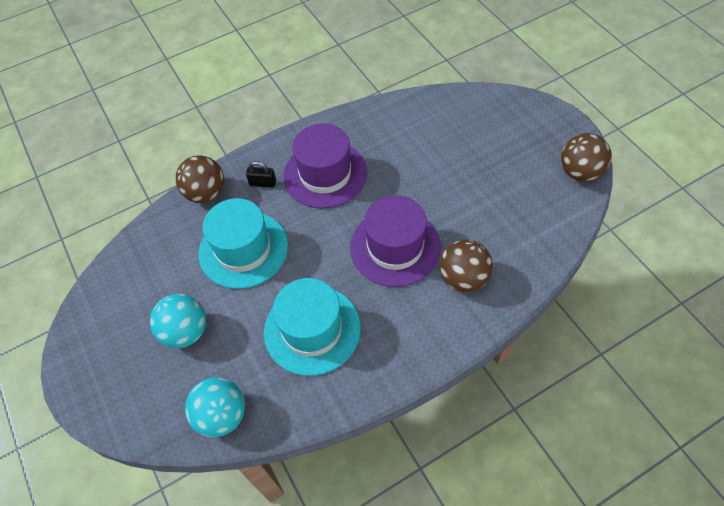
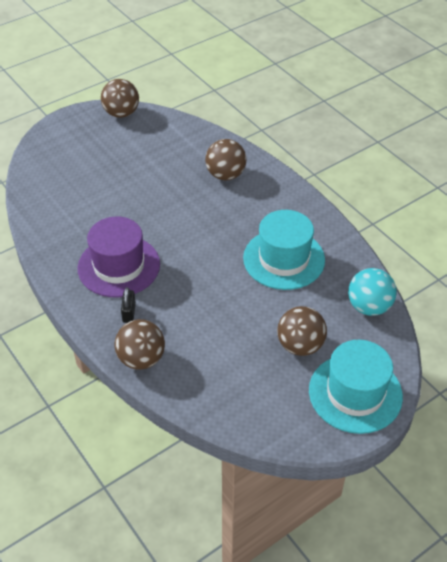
camera: 100 degrees left, 10 degrees down
turquoise ball [150,294,206,348] -> brown ball [277,306,327,356]
turquoise hat [198,198,288,289] -> turquoise hat moved to [309,340,403,434]
purple hat [350,195,441,287] -> none

